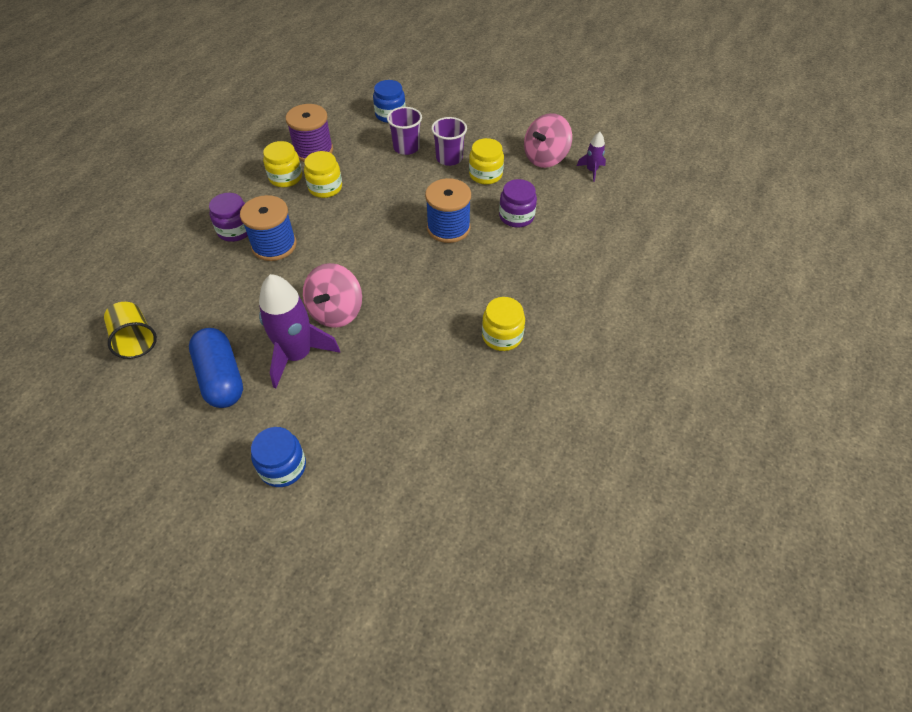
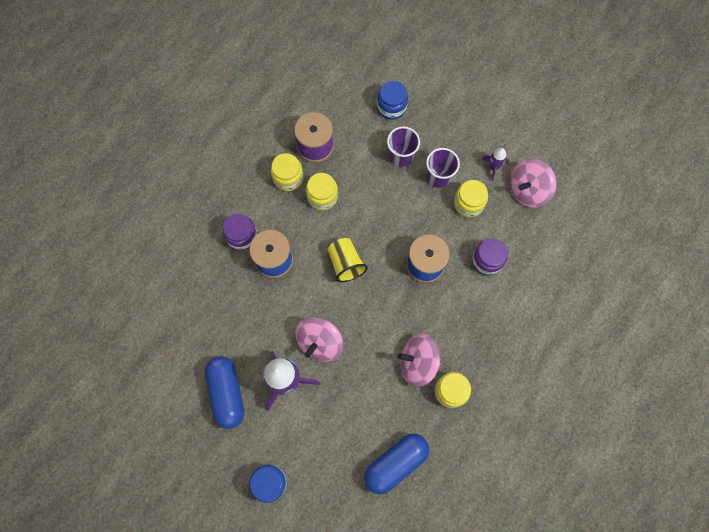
camera: 10 degrees right, 20 degrees up
yellow cup [104,302,157,359] -> yellow cup moved to [328,238,368,282]
purple rocket [577,132,606,182] -> purple rocket moved to [482,148,508,181]
none -> blue capsule [364,433,429,494]
none -> pink spinning top [398,334,441,387]

